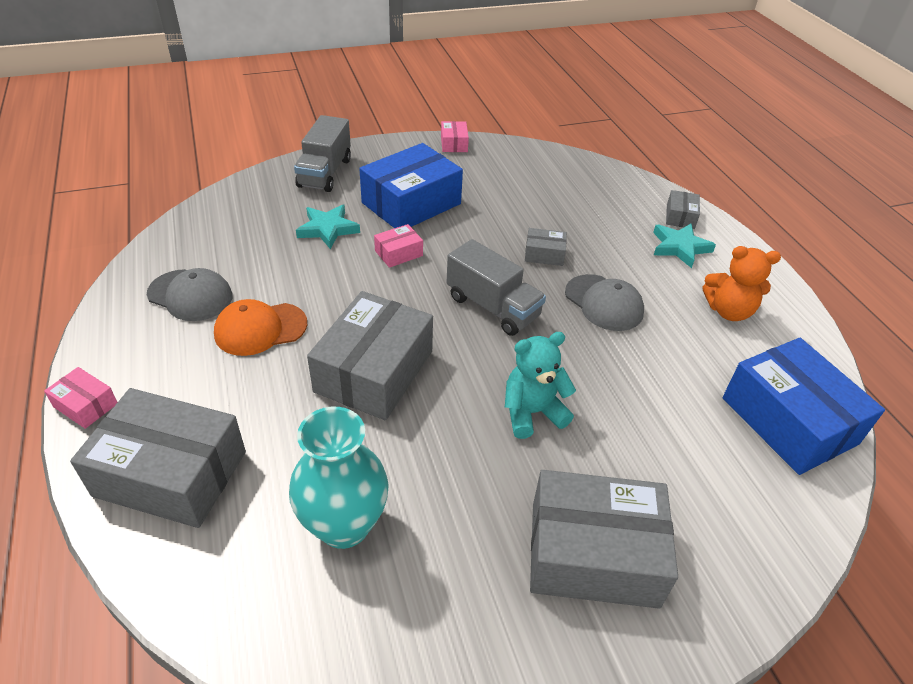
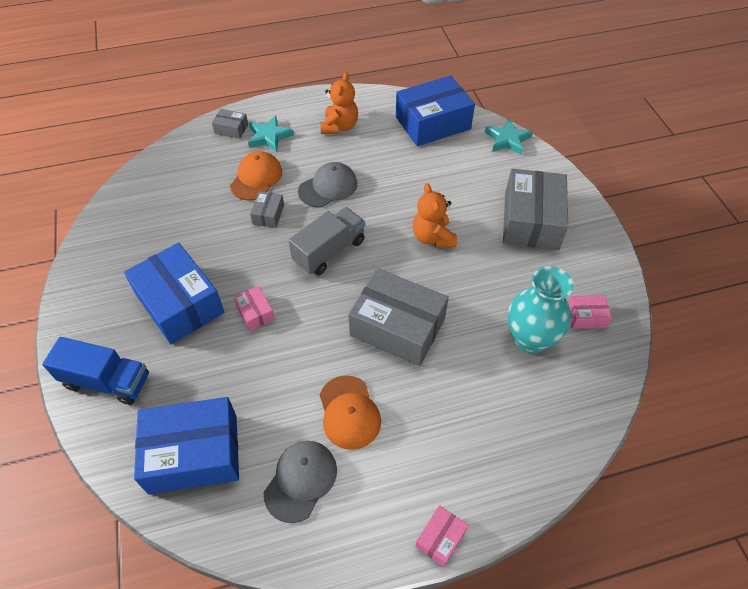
camera: 85 degrees left, 10 degrees up
grey box [70,388,246,528] -> none
grey truck [294,115,351,192] -> blue truck [42,337,149,405]
turquoise star [296,205,360,249] -> turquoise star moved to [485,119,533,155]
pink box [441,121,469,152] -> pink box moved to [568,296,612,329]
turquoise teddy bear [505,332,576,439] -> orange teddy bear [413,183,457,248]
none -> blue box [134,397,239,495]
none -> orange cap [230,151,282,201]

